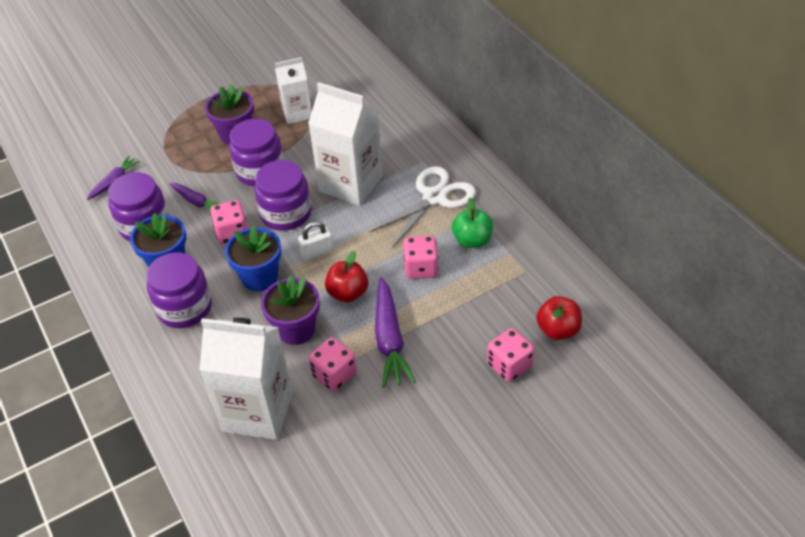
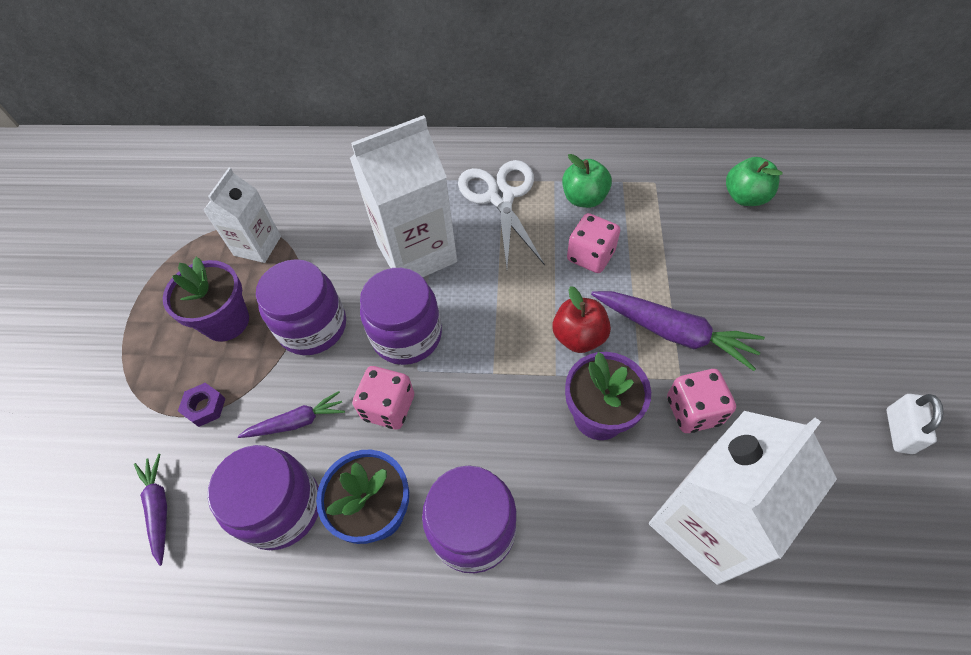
camera: 55 degrees left, 10 degrees up
blue flower pot [225,226,281,291] -> none
white padlock [298,221,334,261] -> white padlock moved to [886,394,944,454]
pink dice [487,328,534,382] -> none
red apple [536,296,582,340] -> green apple [726,157,783,206]
none -> purple nut [178,383,226,427]

